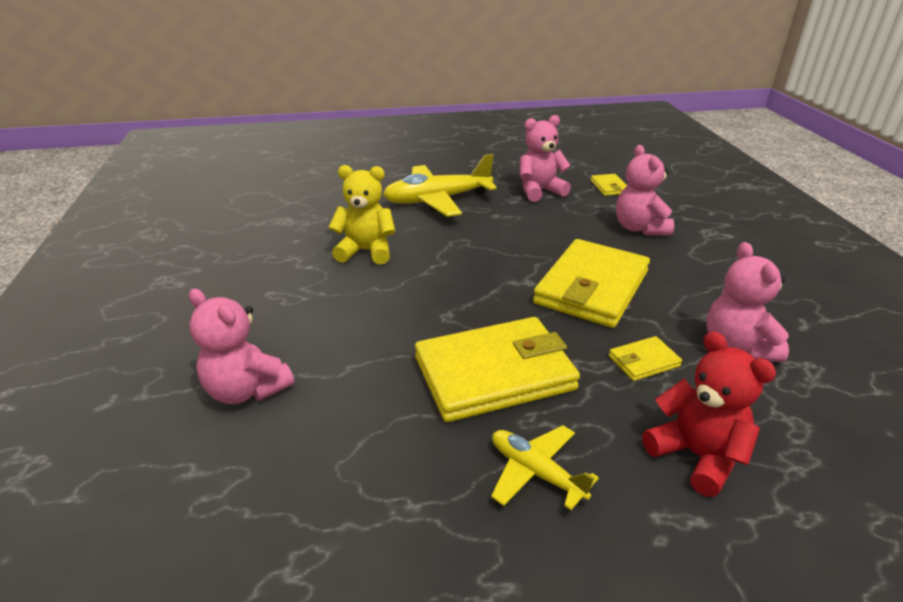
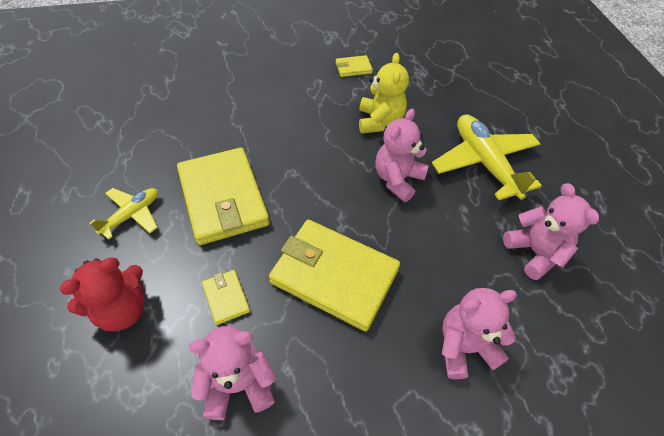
camera: 85 degrees right, 20 degrees up
pink teddy bear [189,289,294,404] -> pink teddy bear moved to [375,109,429,202]
yellow wallet [591,174,627,196] -> yellow wallet moved to [336,55,373,77]

